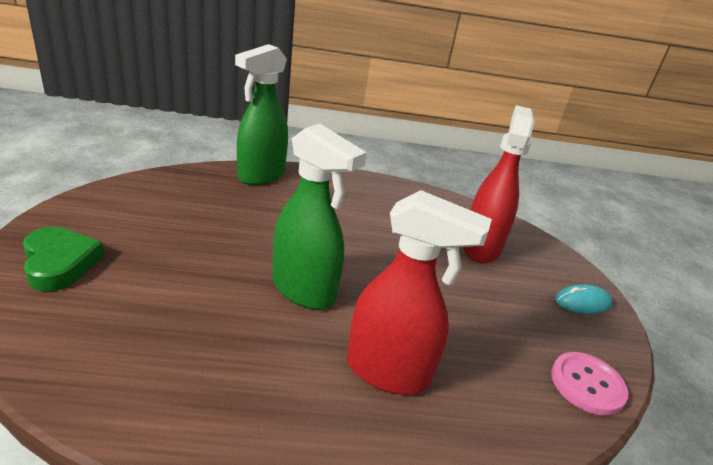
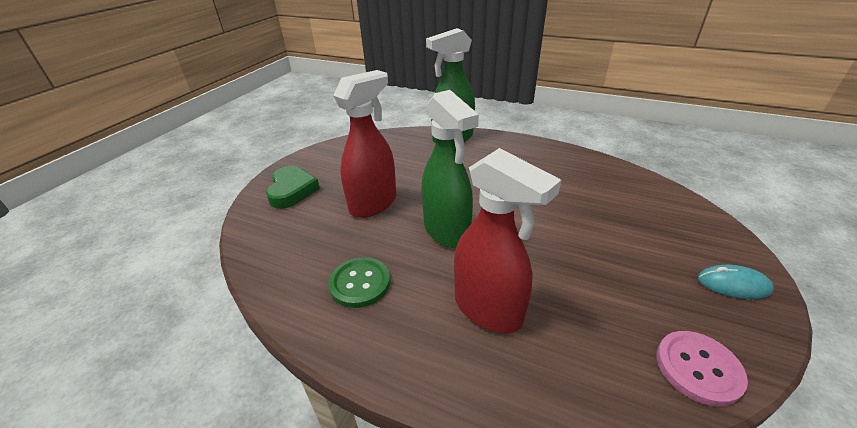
camera: 30 degrees right, 5 degrees up
red spray bottle [463,105,535,264] -> red spray bottle moved to [333,70,396,218]
none -> green button [328,257,390,308]

